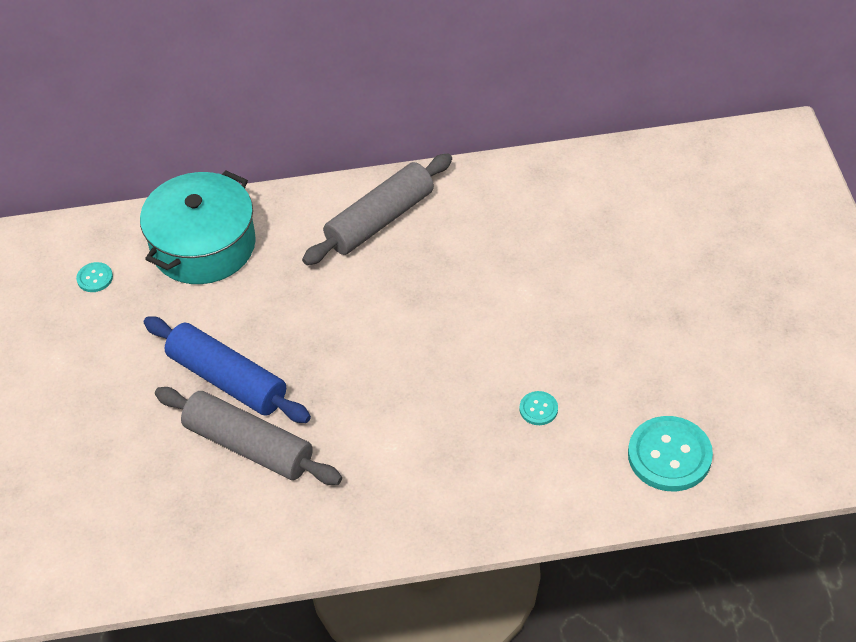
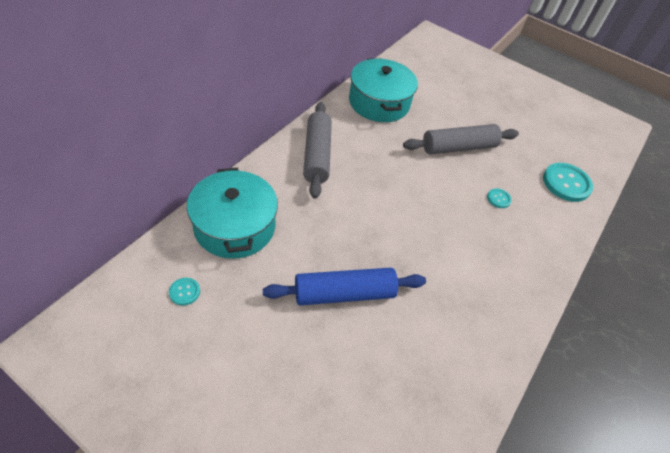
camera: 55 degrees left, 0 degrees up
grey rolling pin [155,387,342,485] -> grey rolling pin moved to [403,124,519,155]
none -> turquoise pot [349,58,418,122]

